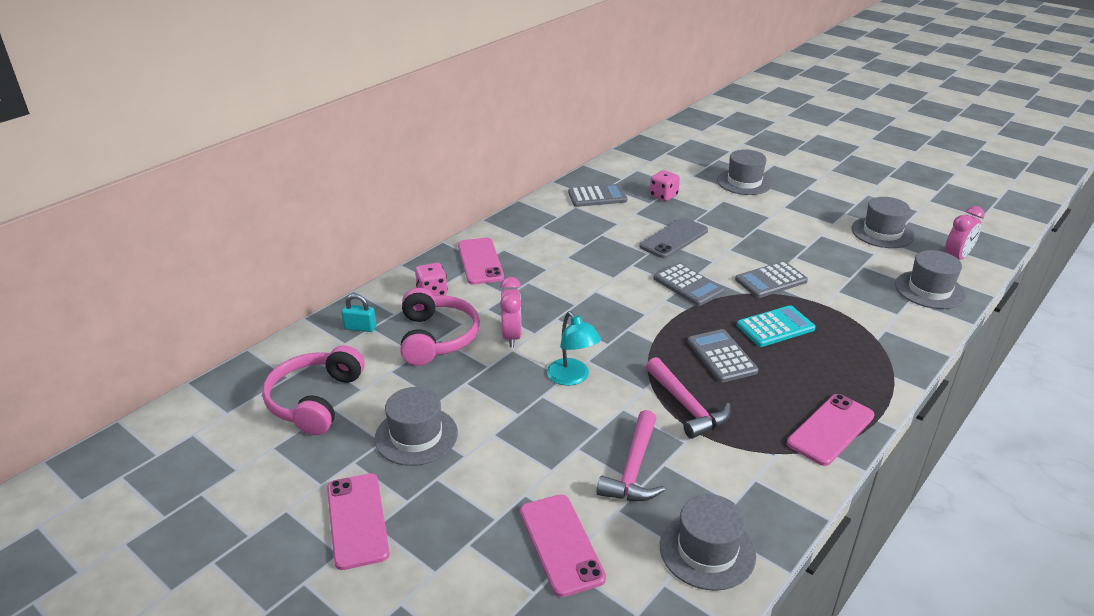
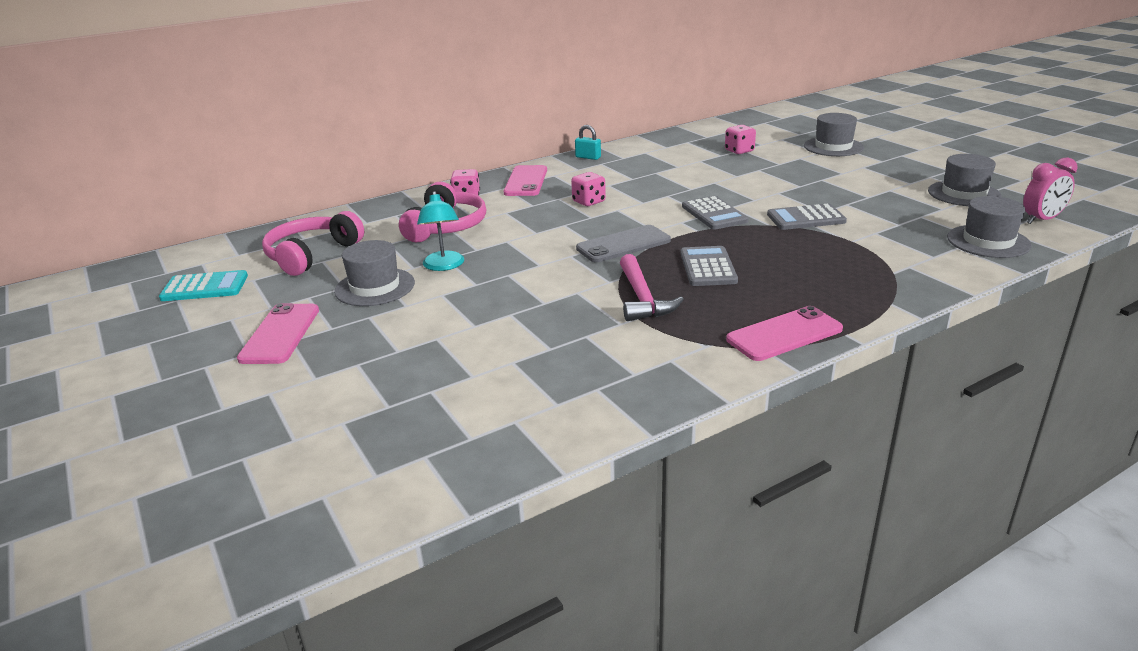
camera: 20 degrees right, 5 degrees down
turquoise padlock [341,294,376,332] -> turquoise padlock moved to [575,125,601,160]
pink clock [500,277,522,348] -> none
pink phone [520,495,606,597] -> none
turquoise lamp [547,312,601,386] -> turquoise lamp moved to [417,191,464,271]
grey calculator [568,184,627,207] -> none
pink hammer [597,410,665,501] -> none
grey phone [639,218,708,258] -> grey phone moved to [576,225,671,262]
grey hat [660,494,756,591] -> none
turquoise calculator [737,305,816,347] -> turquoise calculator moved to [159,270,248,301]
none -> pink dice [571,172,606,206]

